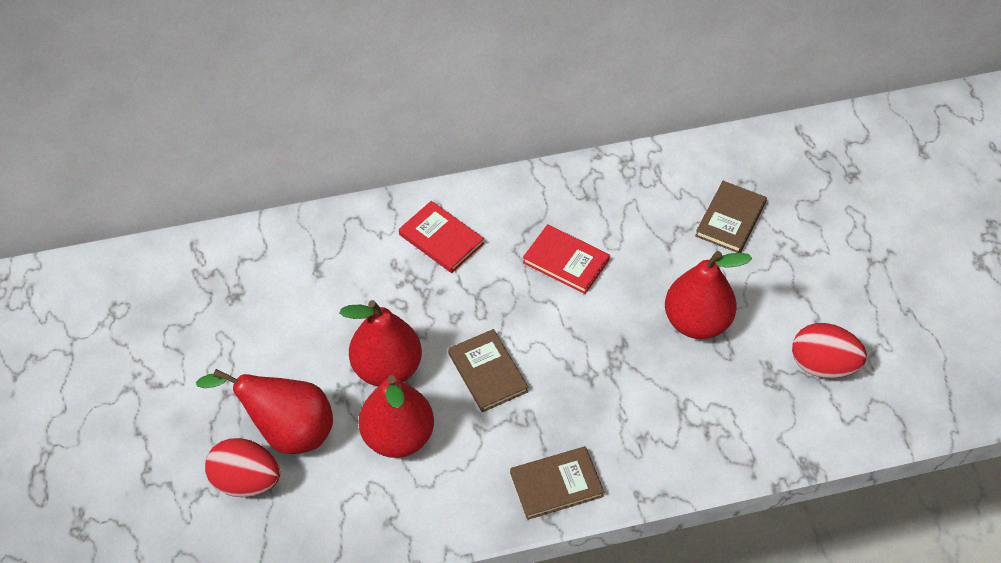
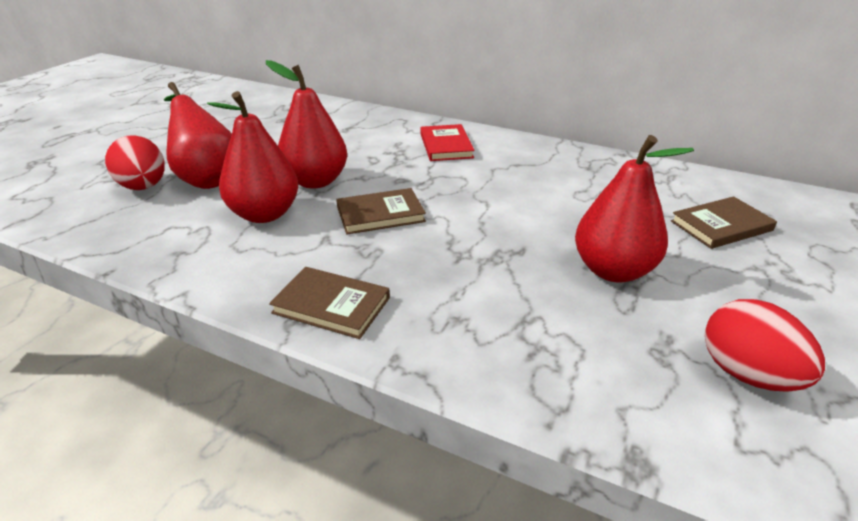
camera: 40 degrees right, 20 degrees down
brown book [448,329,528,412] -> brown book turned 60 degrees clockwise [336,188,426,234]
red book [523,224,610,294] -> none

